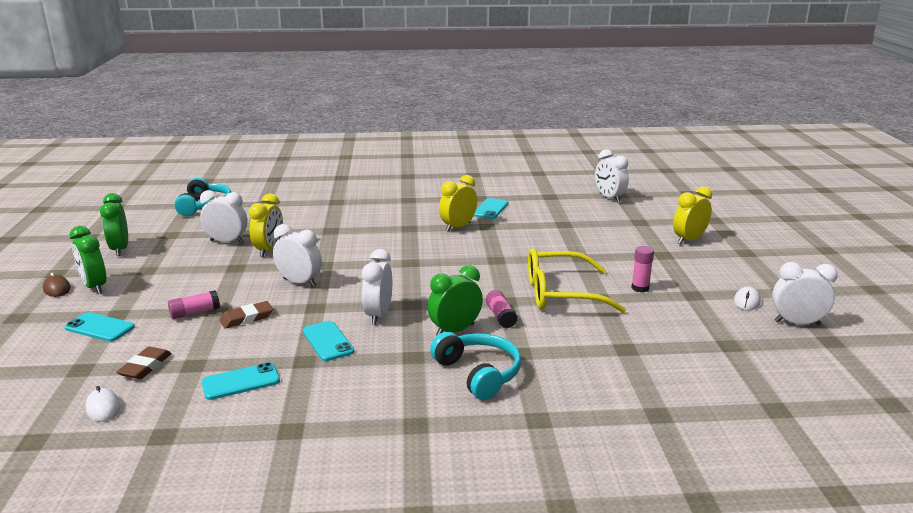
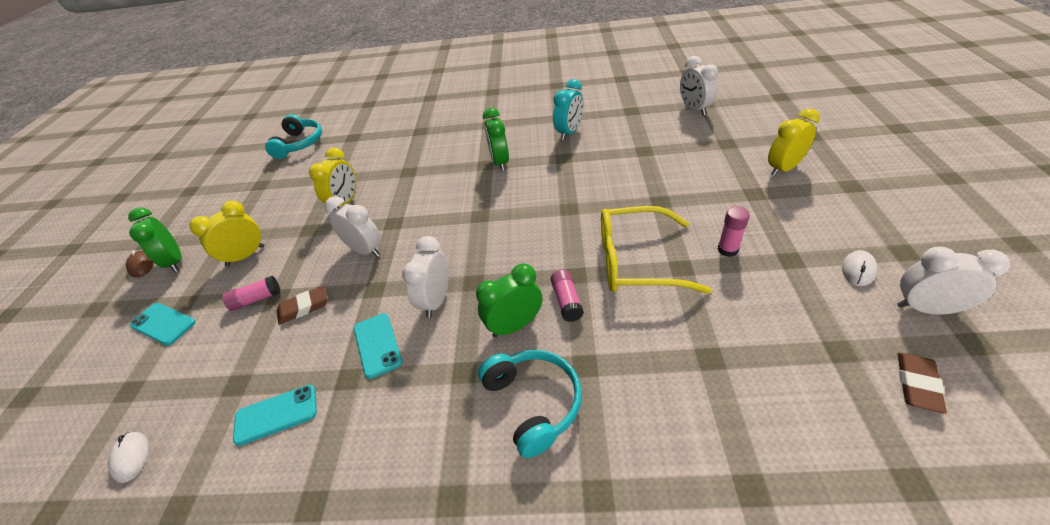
camera: 10 degrees right, 20 degrees up
green clock [100,193,128,256] -> green clock moved to [483,108,509,171]
brown eraser [116,347,172,379] -> brown eraser moved to [898,353,947,414]
white clock [200,190,248,244] -> none
yellow clock [439,175,477,232] -> yellow clock moved to [189,201,264,267]
turquoise phone [474,198,508,219] -> turquoise clock [553,79,583,140]

